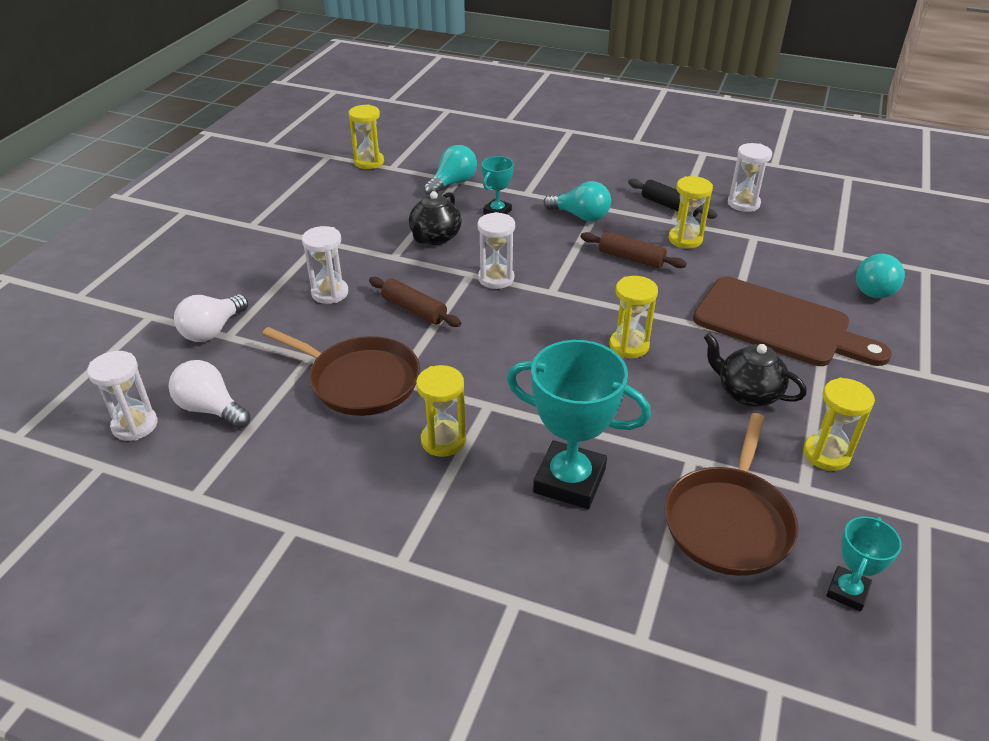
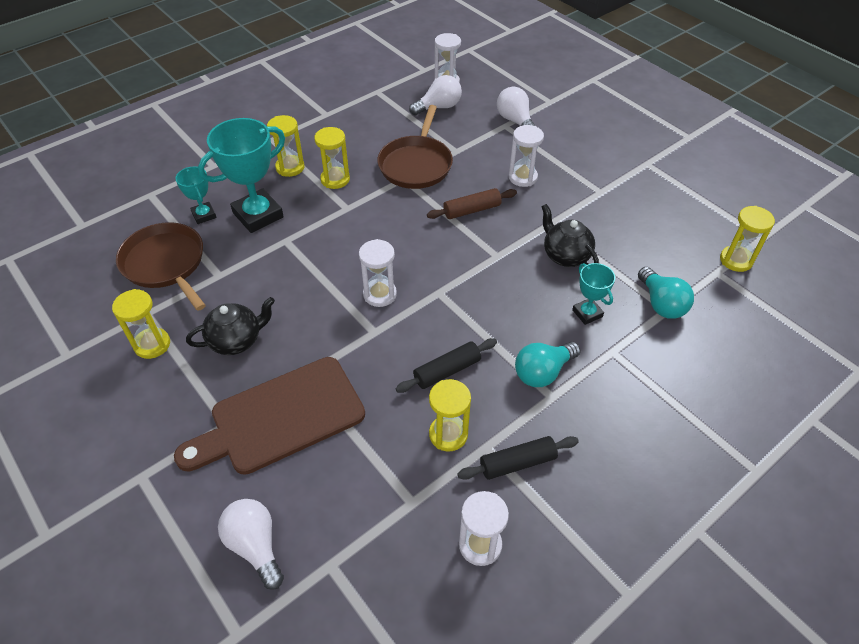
camera: 120 degrees right, 10 degrees up
brown pan [262,327,420,416] -> brown pan turned 45 degrees counterclockwise [377,105,453,189]
white hourglass [477,212,515,289] -> white hourglass moved to [359,239,397,307]
brown rolling pin [581,232,687,268] -> black rolling pin [395,338,497,393]
yellow hourglass [610,276,658,358] -> yellow hourglass moved to [267,115,305,177]
turquoise trophy [826,517,902,612] -> turquoise trophy moved to [175,166,216,224]
turquoise light bulb [856,254,905,298] -> white light bulb [218,499,284,590]

